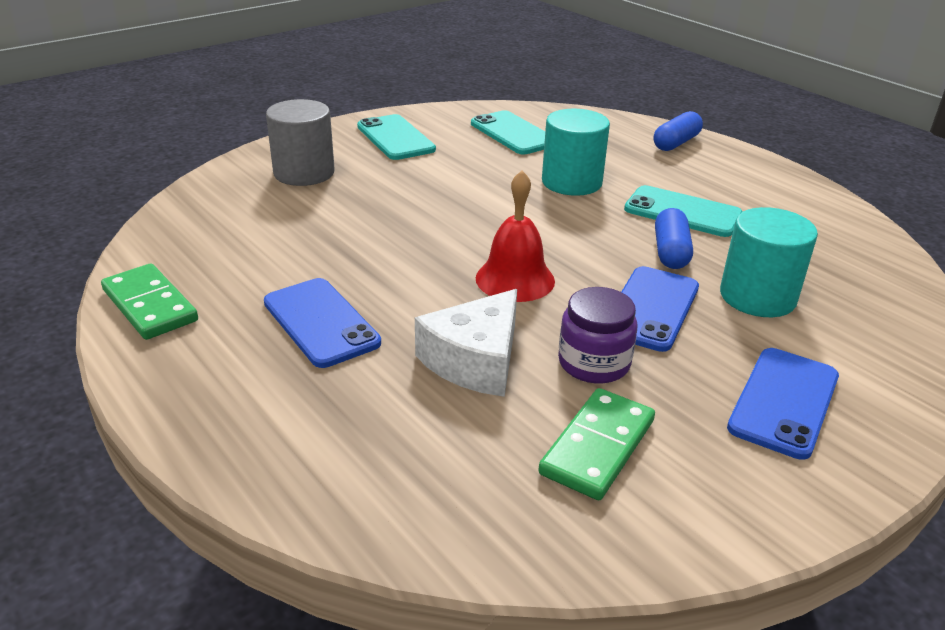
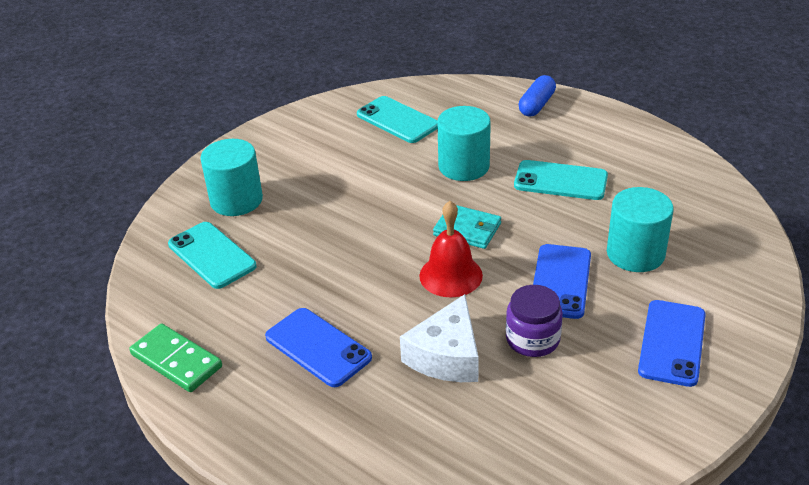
camera: 10 degrees left, 5 degrees up
grey cylinder [266,99,335,186] -> turquoise cylinder [200,139,263,216]
turquoise phone [357,114,436,160] -> turquoise phone moved to [168,222,257,289]
green domino [538,388,655,500] -> none
blue capsule [655,208,693,269] -> none
none -> turquoise wallet [433,205,501,249]

